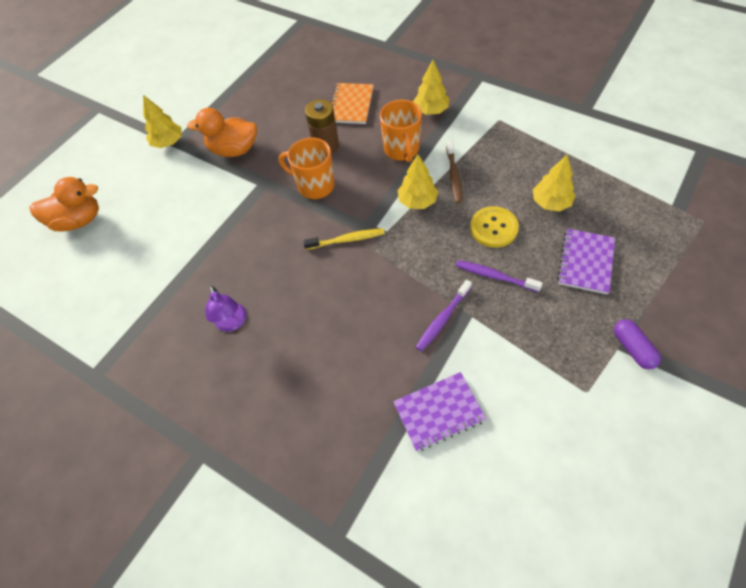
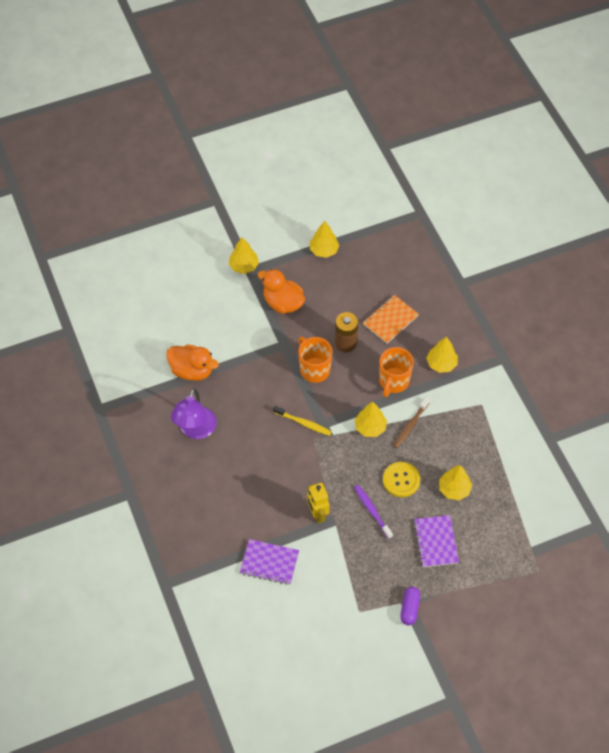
camera: 30 degrees right, 0 degrees up
orange duck [29,177,99,232] -> orange duck moved to [166,344,219,381]
purple lamp [205,286,247,332] -> purple lamp [171,389,217,439], size x1.55
purple toothbrush [416,280,472,351] -> yellow robot [307,483,329,523]
purple notebook [557,229,615,294] -> purple notebook turned 60 degrees counterclockwise [413,515,459,567]
none -> yellow tree [310,221,339,258]

